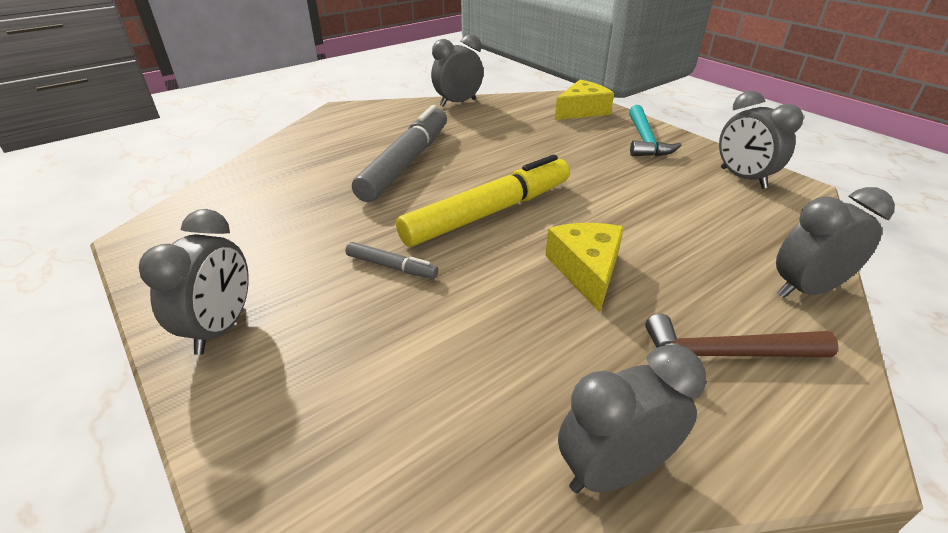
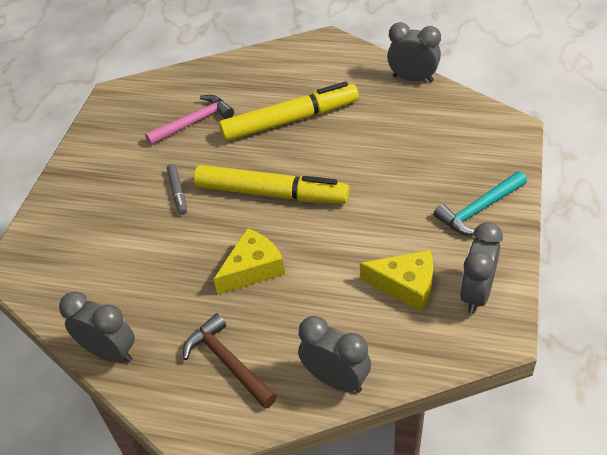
camera: 55 degrees right, 10 degrees up
grey clock [139,209,249,355] -> none
grey marker [352,105,447,202] -> yellow marker [219,82,359,141]
yellow cheese [555,80,614,120] -> yellow cheese moved to [360,250,433,312]
none -> pink hammer [145,95,234,145]

